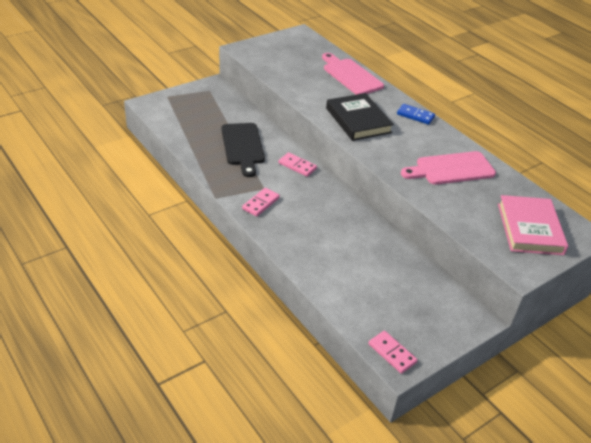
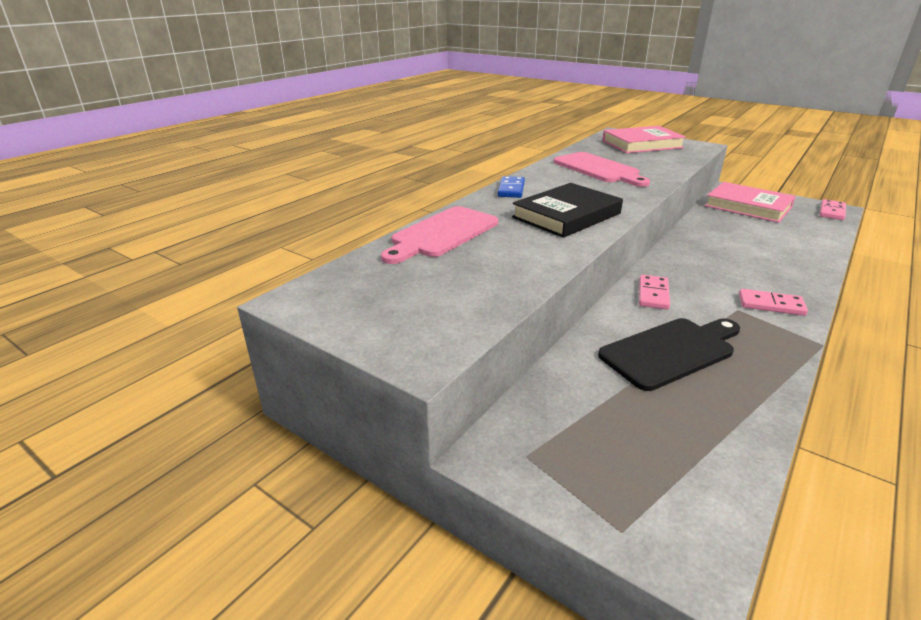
camera: 105 degrees left, 10 degrees down
none -> pink book [705,182,796,223]

